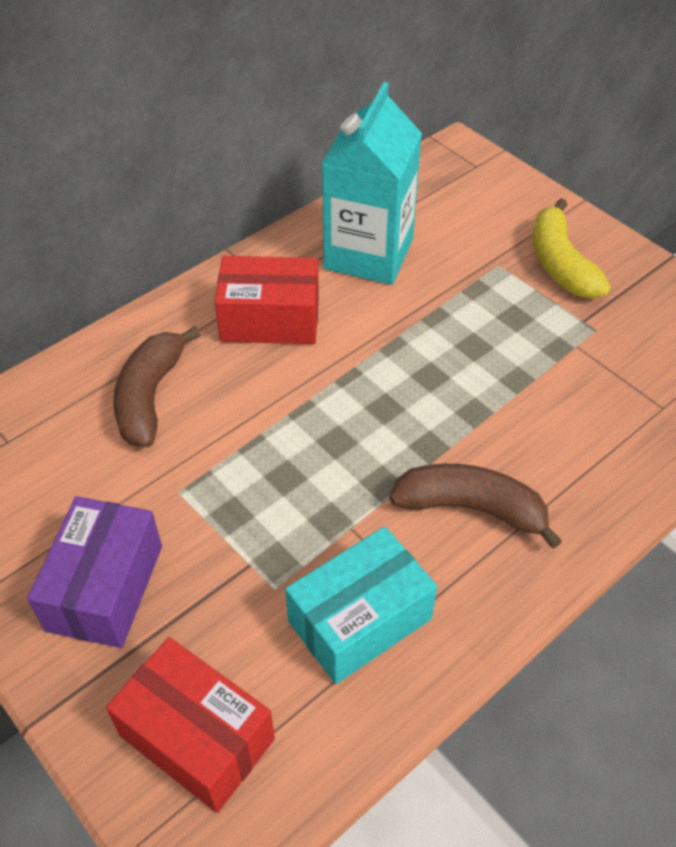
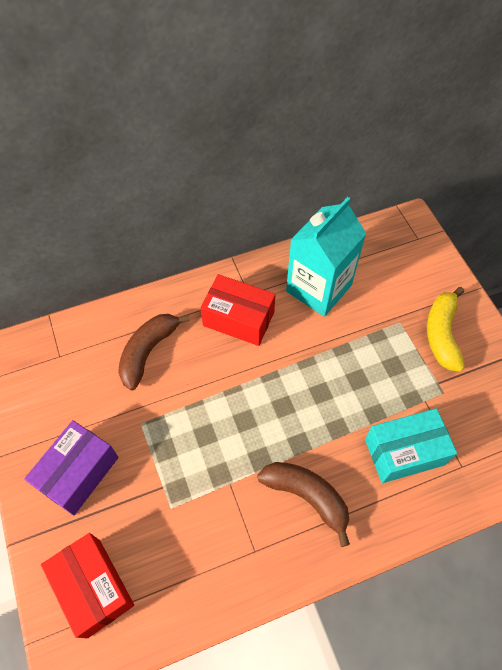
camera: 20 degrees right, 10 degrees up
turquoise box [285,526,437,684] -> turquoise box moved to [365,408,457,483]

